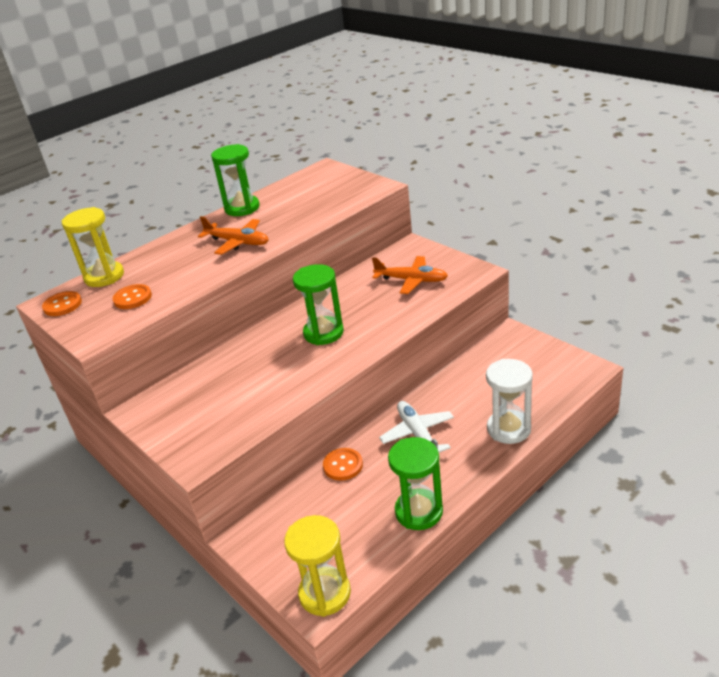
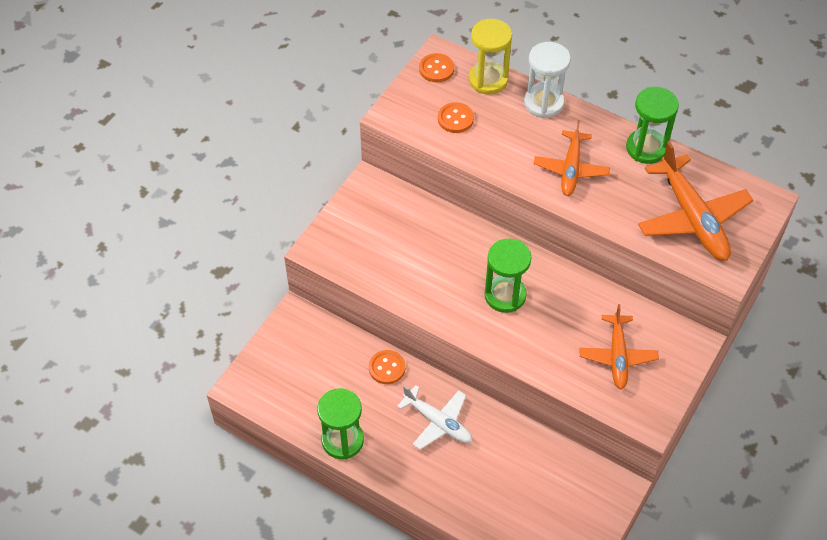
camera: 70 degrees right, 20 degrees up
yellow hourglass [284,515,351,617] -> none
white plane [379,401,454,452] -> white plane turned 75 degrees clockwise [397,385,472,450]
white hourglass [486,359,533,444] -> white hourglass moved to [524,42,571,118]
none -> orange plane [638,141,753,261]

